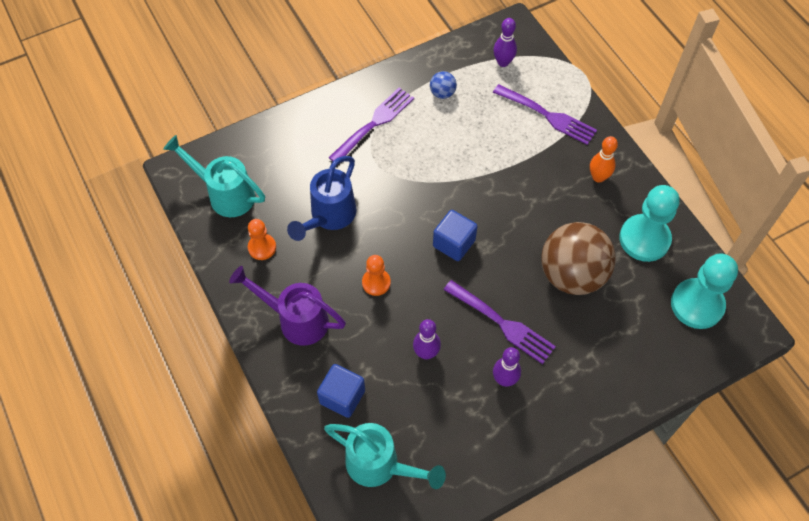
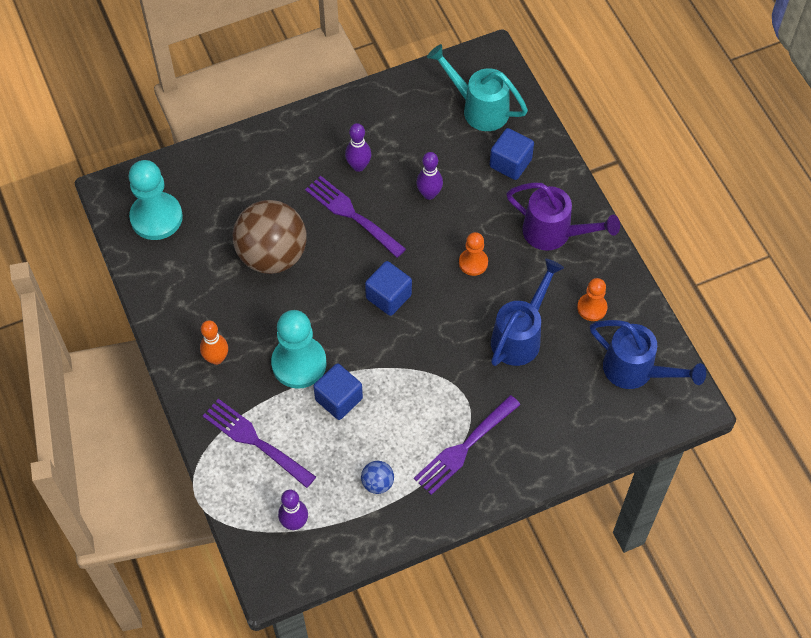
camera: 175 degrees left, 0 degrees up
turquoise watering can [163,135,265,217] -> blue watering can [590,320,706,389]
turquoise pawn [619,185,680,262] -> turquoise pawn moved to [271,310,327,389]
none -> blue cube [313,364,363,420]

